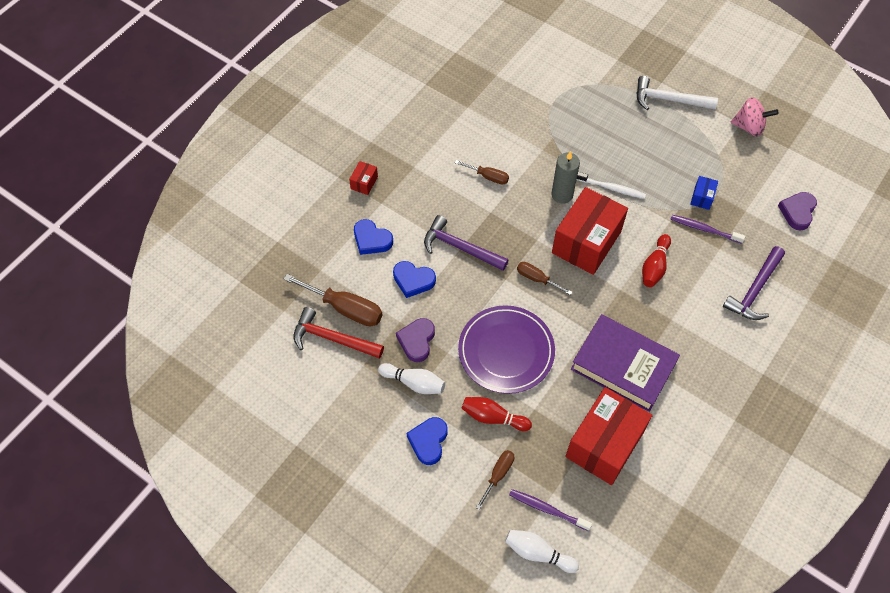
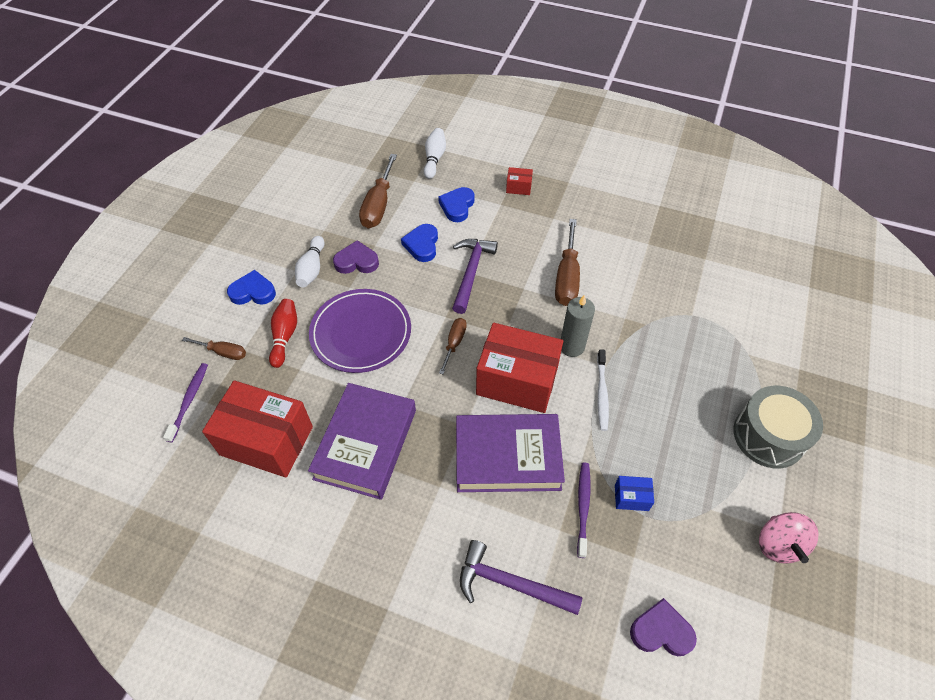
camera: 75 degrees right, 5 degrees down
red hammer [294,307,384,359] -> none
brown screwdriver [455,160,509,185] -> brown screwdriver [555,219,580,306], size x1.76
white bowling pin [505,530,579,573] -> white bowling pin moved to [424,128,446,179]
white hammer [636,76,718,110] -> grey drum [733,386,823,469]
red bowling pin [642,234,671,287] -> purple book [456,414,565,492]

